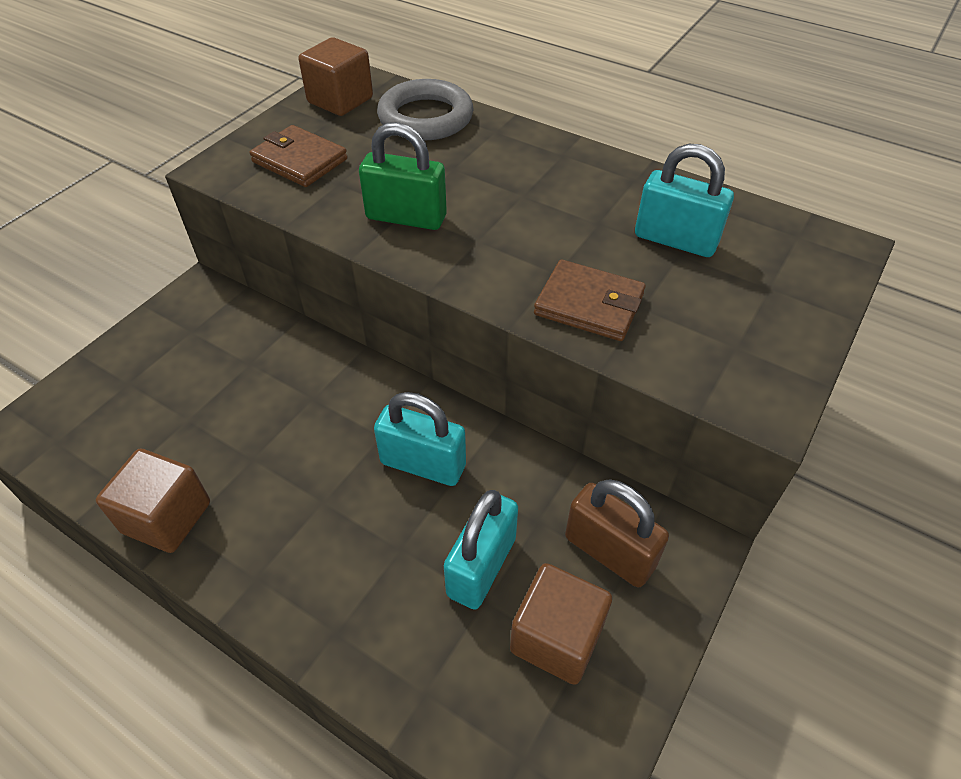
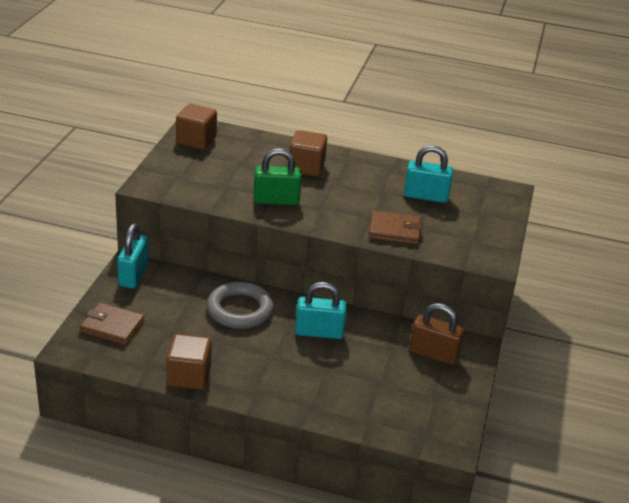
camera: 20 degrees left, 15 degrees down
brown wallet [249,125,348,187] -> brown wallet moved to [80,302,145,345]
grey ring [377,79,474,141] -> grey ring moved to [207,281,274,329]
turquoise padlock [444,490,518,610] -> turquoise padlock moved to [117,223,149,288]
brown cube [510,563,612,685] -> brown cube moved to [288,130,327,177]

